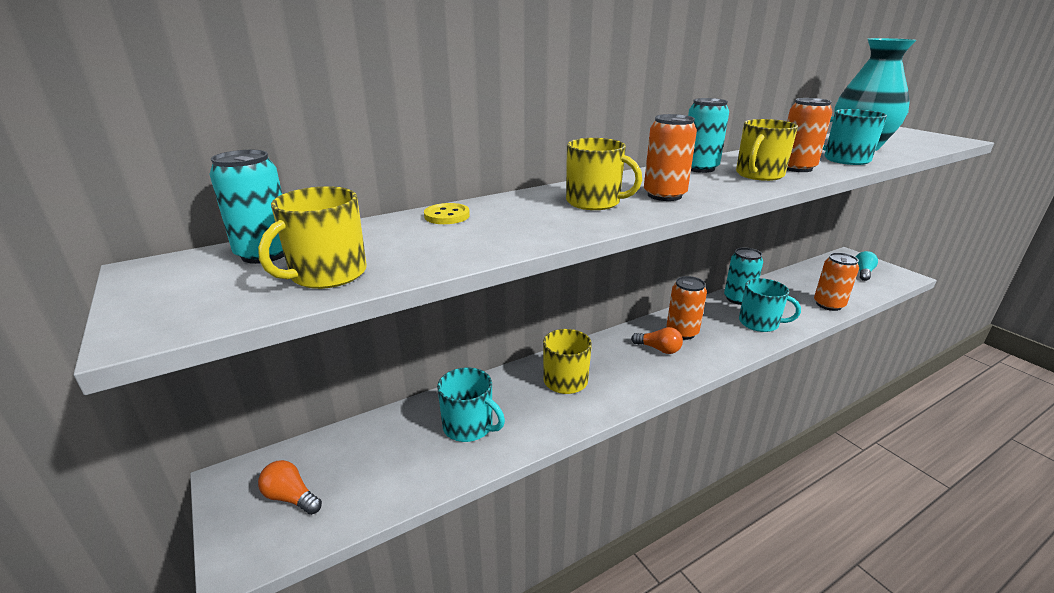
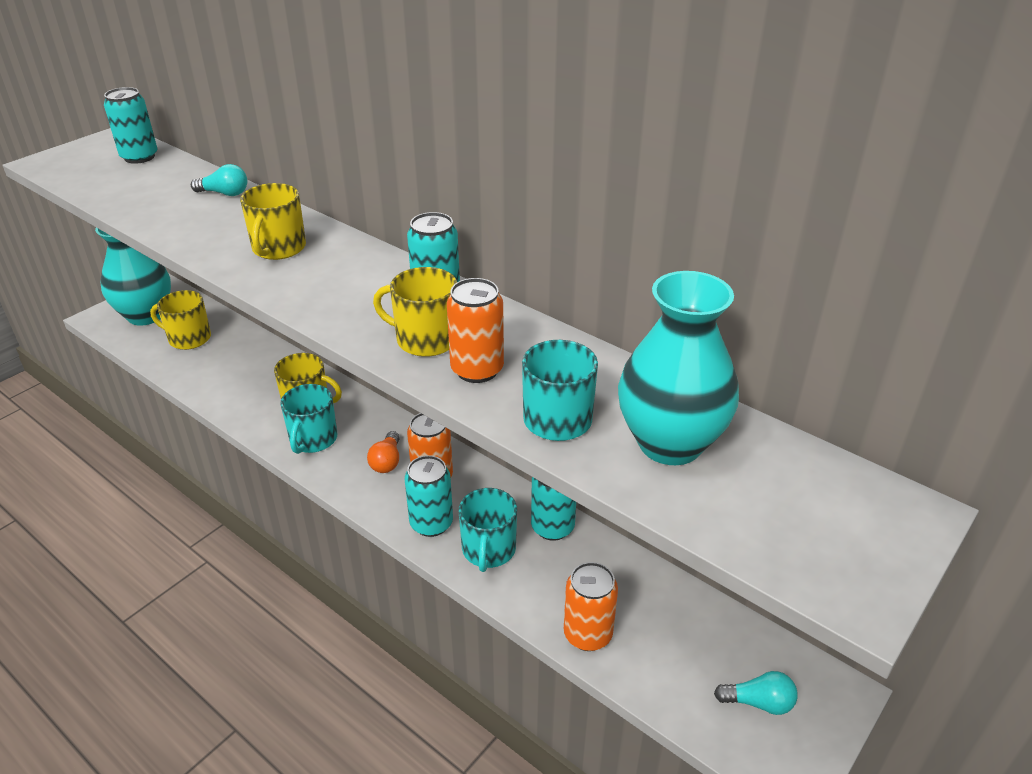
camera: 70 degrees right, 10 degrees up
yellow mug [258,186,367,289] -> yellow mug moved to [150,290,211,350]
orange light bulb [258,460,322,515] -> turquoise vase [95,228,171,326]
yellow button [424,203,470,224] -> turquoise light bulb [191,164,247,196]
turquoise mug [437,368,505,442] -> turquoise mug moved to [280,384,337,454]
orange can [644,114,697,201] -> none
none -> turquoise can [405,455,453,537]

